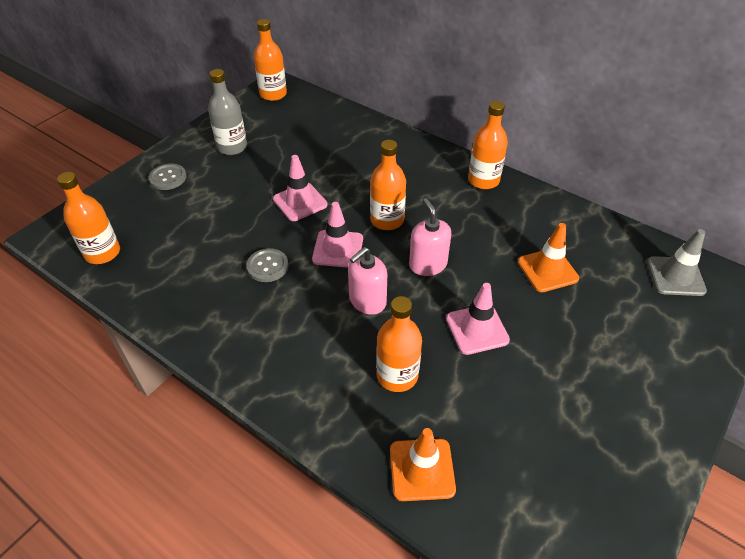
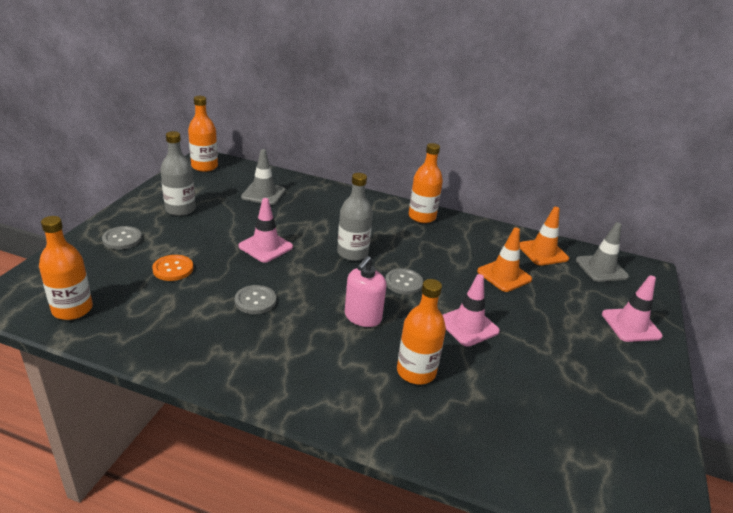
camera: 20 degrees left, 15 degrees down
pink traffic cone [312,202,363,268] -> pink traffic cone moved to [602,275,663,342]
orange bottle [370,140,406,230] -> grey bottle [337,173,373,261]
orange traffic cone [390,428,456,501] -> orange traffic cone moved to [520,207,569,266]
pink soap dispenser [409,198,451,276] -> grey button [385,268,423,295]
none -> orange button [152,255,193,281]
none -> grey traffic cone [241,149,286,205]

